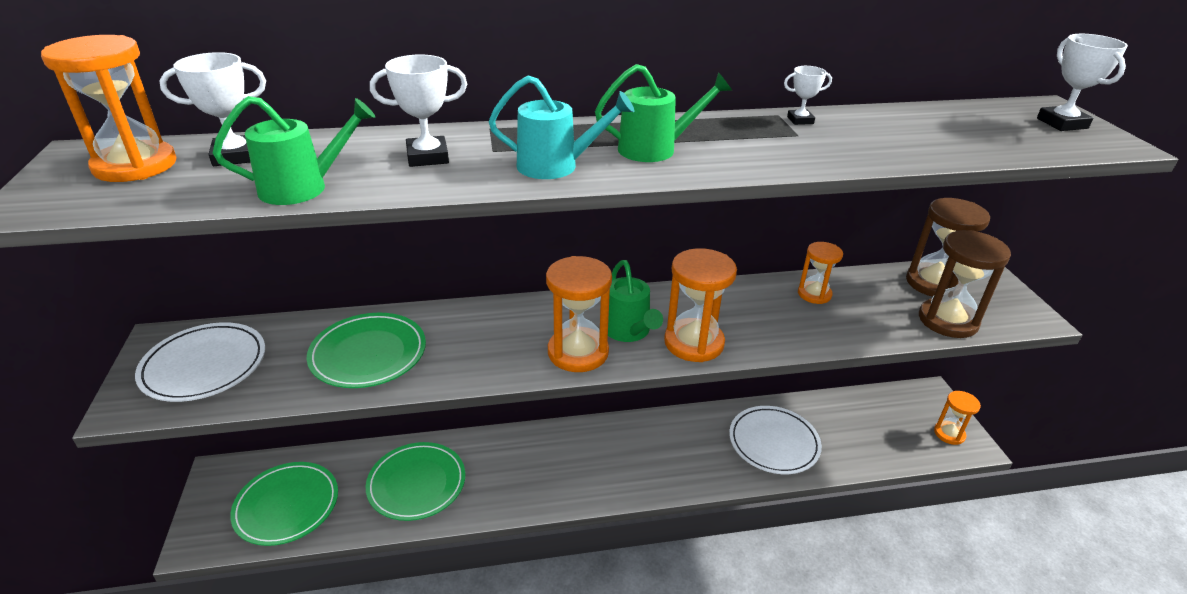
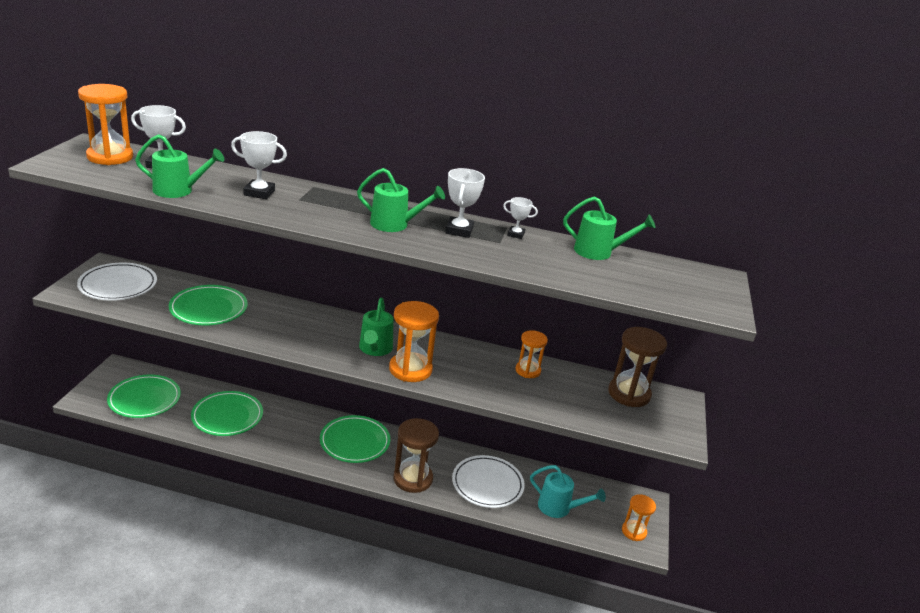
camera: 20 degrees right, 5 degrees down
turquoise watering can [489,75,634,179] -> turquoise watering can moved to [530,465,606,518]
orange hourglass [546,256,612,372] -> none
brown hourglass [919,230,1011,338] -> brown hourglass moved to [393,418,439,493]
white trophy [1037,34,1128,131] -> white trophy moved to [445,168,485,238]
none -> green plate [320,415,390,463]
none -> green watering can [563,196,655,260]

